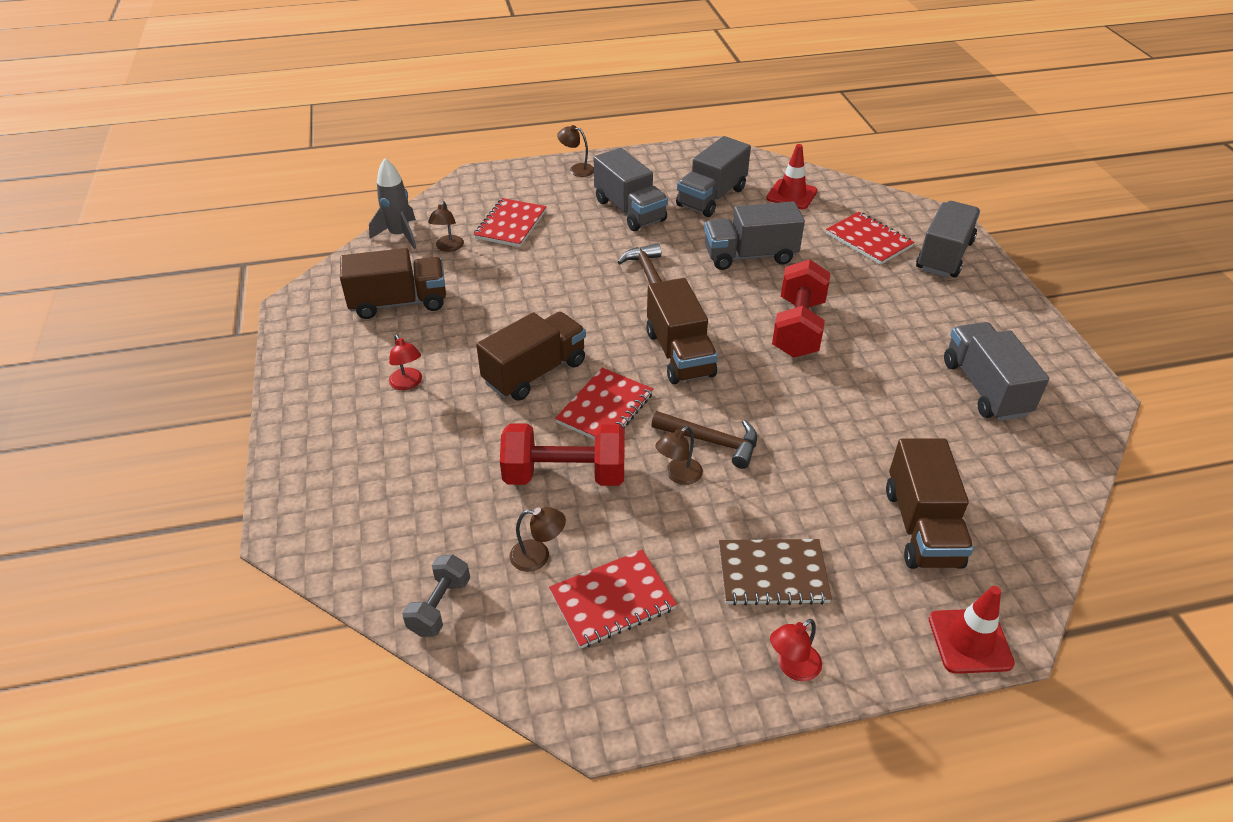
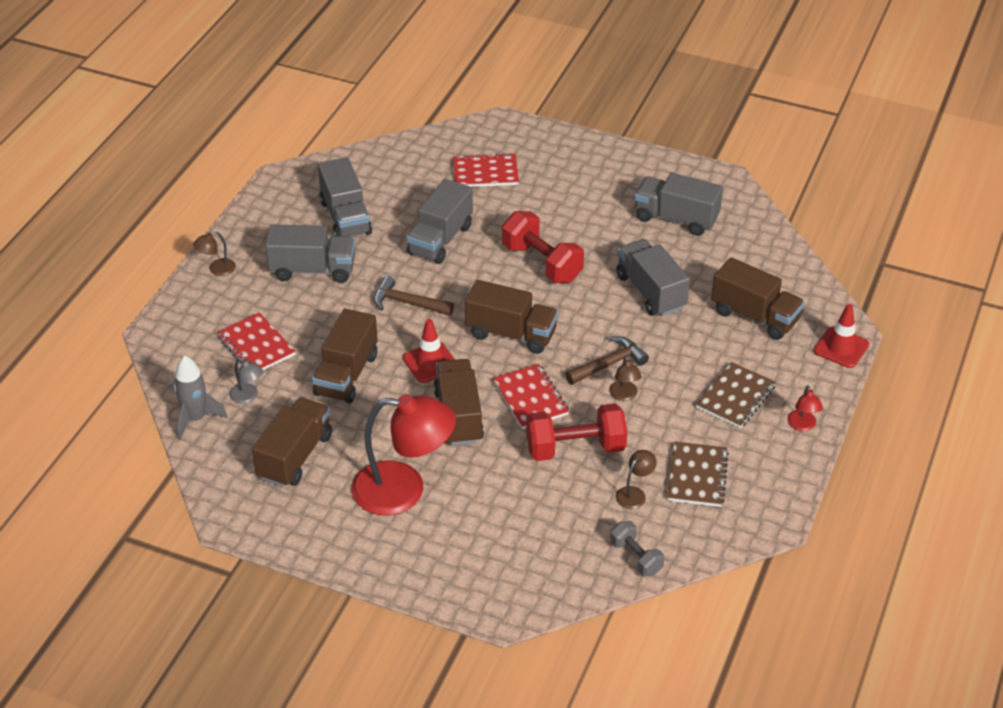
camera: 55 degrees left, 0 degrees up
red lamp [389,334,422,390] -> red lamp [351,394,456,515], size x2.42
brown lamp [428,201,464,252] -> grey lamp [229,358,264,404]
red dumbbell [500,423,625,486] -> red dumbbell turned 45 degrees clockwise [526,404,627,461]
red notebook [549,550,677,649] -> brown notebook [668,441,729,507]
red traffic cone [766,144,818,209] -> red traffic cone moved to [403,319,455,383]
grey truck [916,201,980,278] -> grey truck moved to [616,239,690,316]
none -> brown truck [312,308,378,403]

